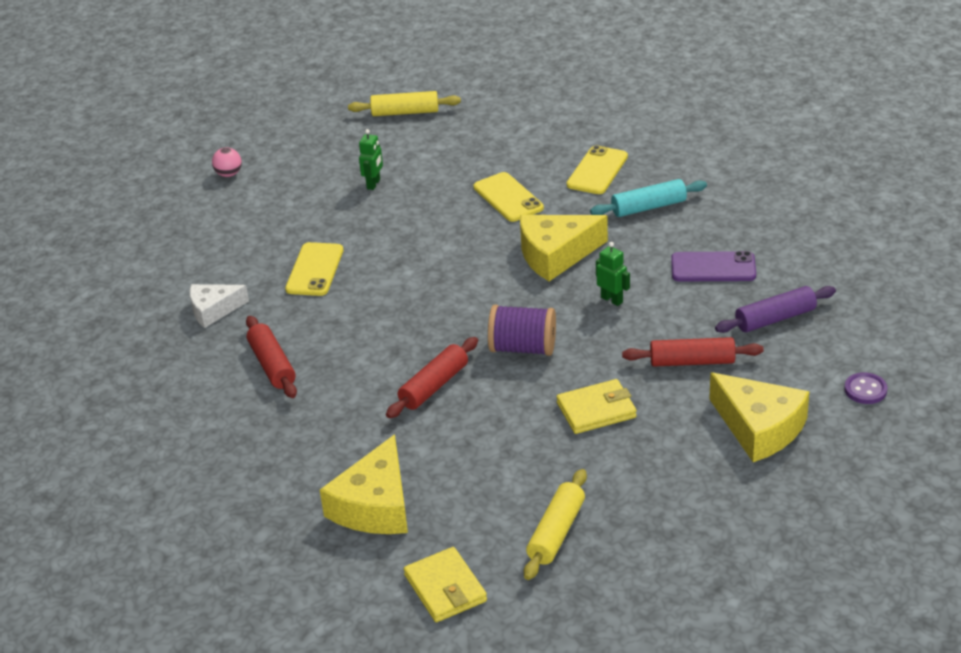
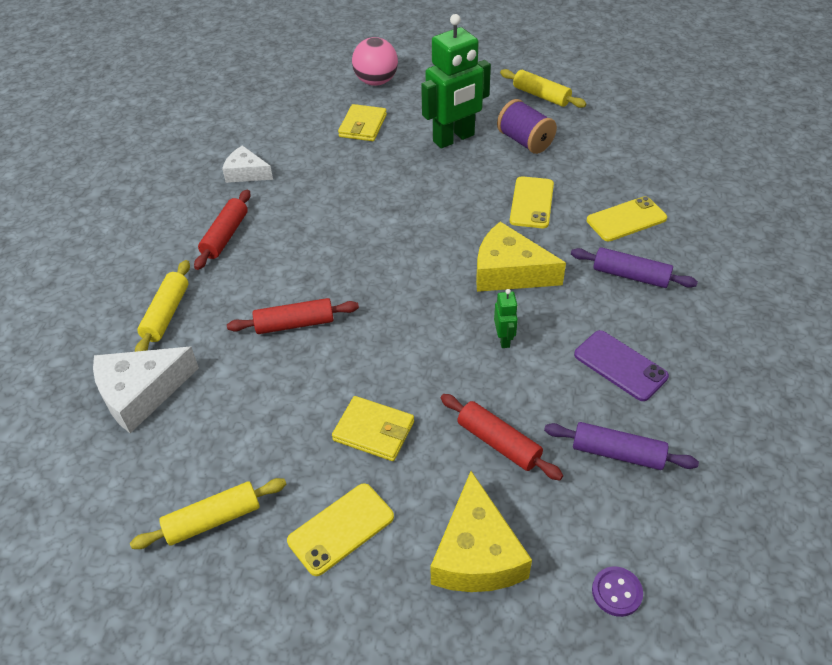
camera: 40 degrees right, 10 degrees up
pink ball [212,147,242,177] -> pink ball [352,37,398,86], size x1.87
yellow phone [285,242,343,296] -> yellow phone moved to [287,483,394,576]
yellow cheese [320,434,408,534] -> white cheese [93,347,199,433]
green robot [359,129,383,190] -> green robot [421,14,491,149], size x2.31
yellow wallet [404,547,487,622] -> yellow wallet moved to [338,104,387,141]
purple spool [488,305,556,356] -> purple spool moved to [497,99,557,154]
turquoise rolling pin [590,179,707,217] -> purple rolling pin [571,247,698,288]
none -> yellow rolling pin [135,260,190,352]

